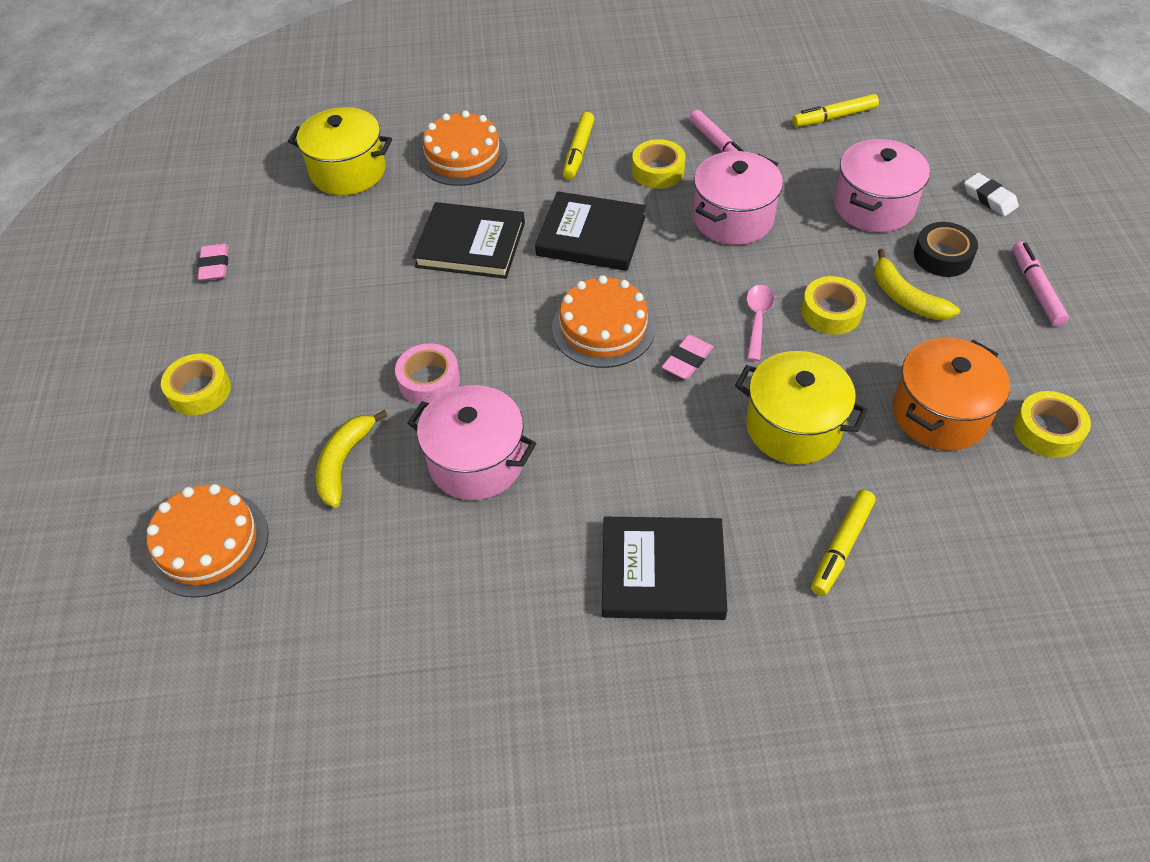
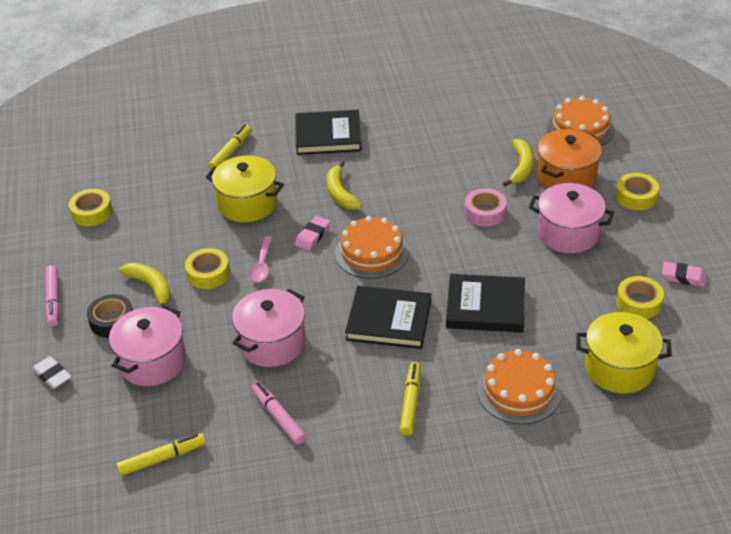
camera: 175 degrees right, 10 degrees down
pink eraser [197,244,228,281] -> pink eraser turned 60 degrees counterclockwise [662,262,707,287]
pink pot [407,385,536,500] -> pink pot moved to [528,183,614,253]
yellow tape [632,139,686,189] -> yellow tape moved to [616,276,664,319]
orange pot [893,338,1010,450] -> orange pot moved to [537,129,602,189]
none -> yellow banana [327,161,362,210]

